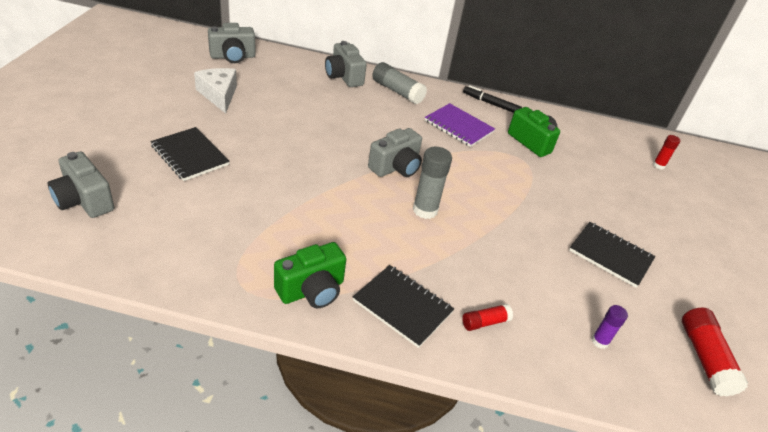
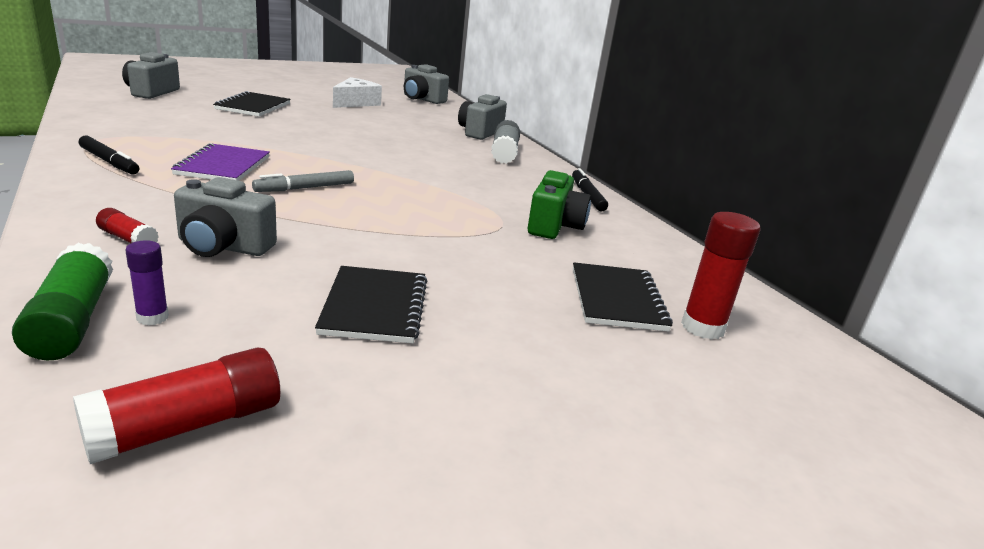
camera: 55 degrees right, 15 degrees down
green camera [274,242,346,308] -> black marker [79,136,139,174]
black notebook [353,265,454,348] -> black notebook moved to [573,262,673,332]
grey camera [368,128,422,177] -> grey camera moved to [174,177,277,257]
grey glue stick [413,147,452,219] -> grey marker [252,170,354,192]
purple notebook [425,103,495,147] -> purple notebook moved to [171,143,270,181]
red glue stick [653,135,680,170] -> red glue stick [681,212,761,340], size x1.75
none -> green glue stick [12,243,113,360]

